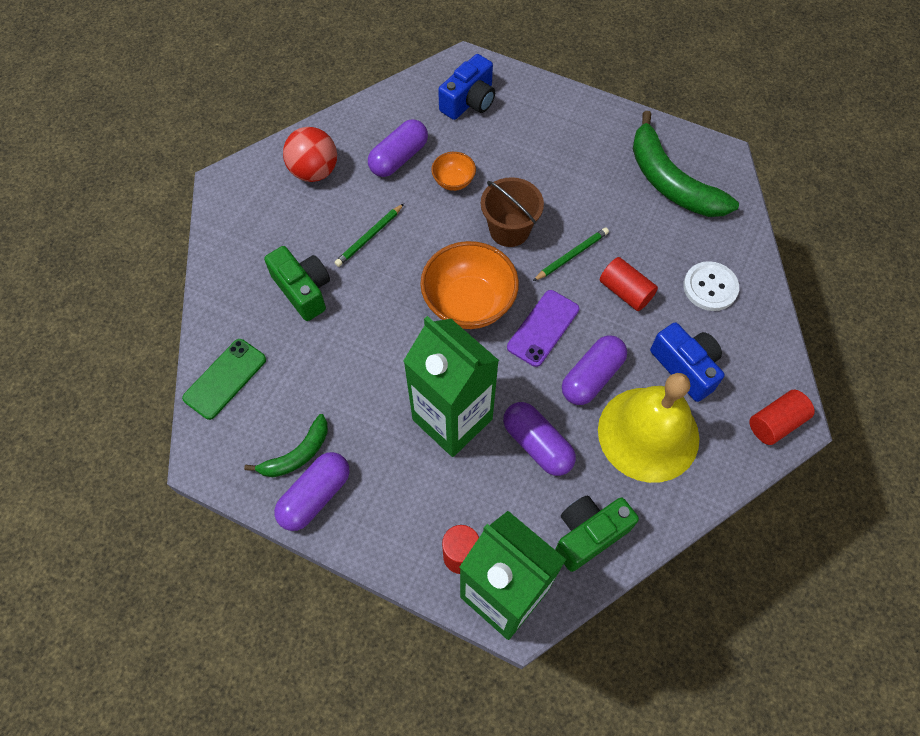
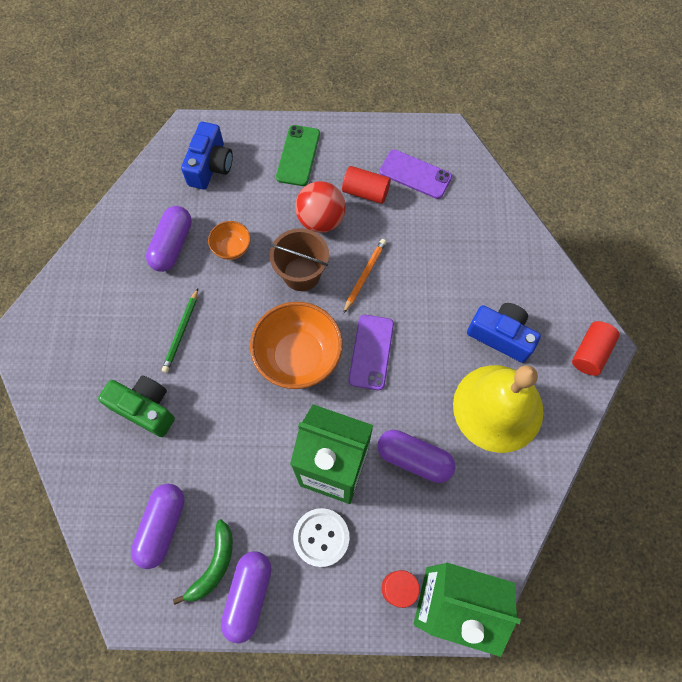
camera: 25 degrees left, 5 degrees up
green phone [182,339,266,420] -> green phone moved to [276,125,320,186]
red ball [283,127,337,182] -> red ball moved to [295,181,346,233]
green pencil [533,228,609,281] -> orange pencil [343,239,386,314]
green camera [555,495,639,572] -> none
purple capsule [562,335,627,405] -> purple capsule moved to [131,484,185,569]
red cylinder [600,257,658,311] -> red cylinder moved to [342,166,391,204]
green banana [633,111,739,217] -> purple phone [379,150,452,199]
white button [683,261,739,311] -> white button moved to [293,508,350,567]

